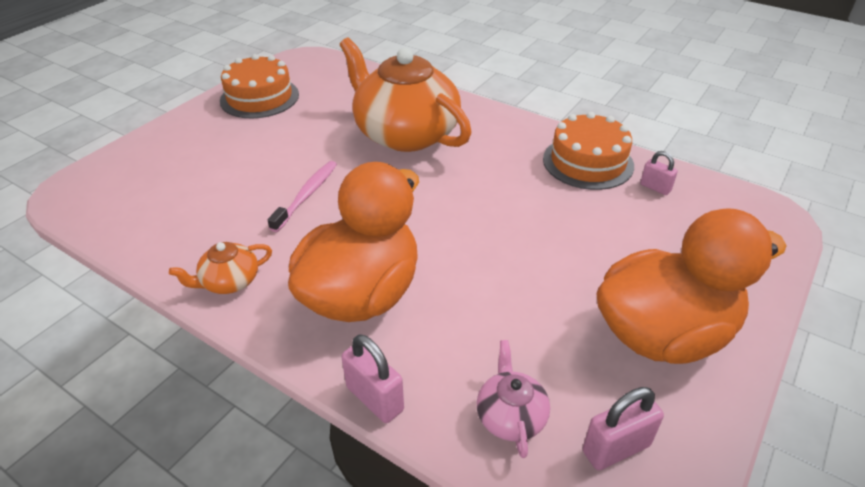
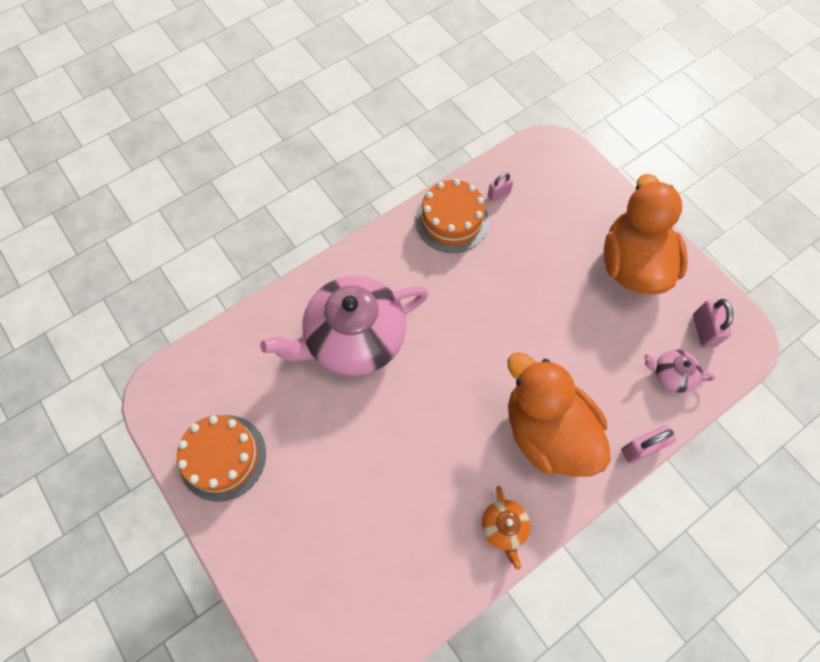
camera: 70 degrees left, 25 degrees up
pink toothbrush [268,161,337,232] -> none
orange teapot [340,37,472,152] -> pink teapot [260,276,429,376]

